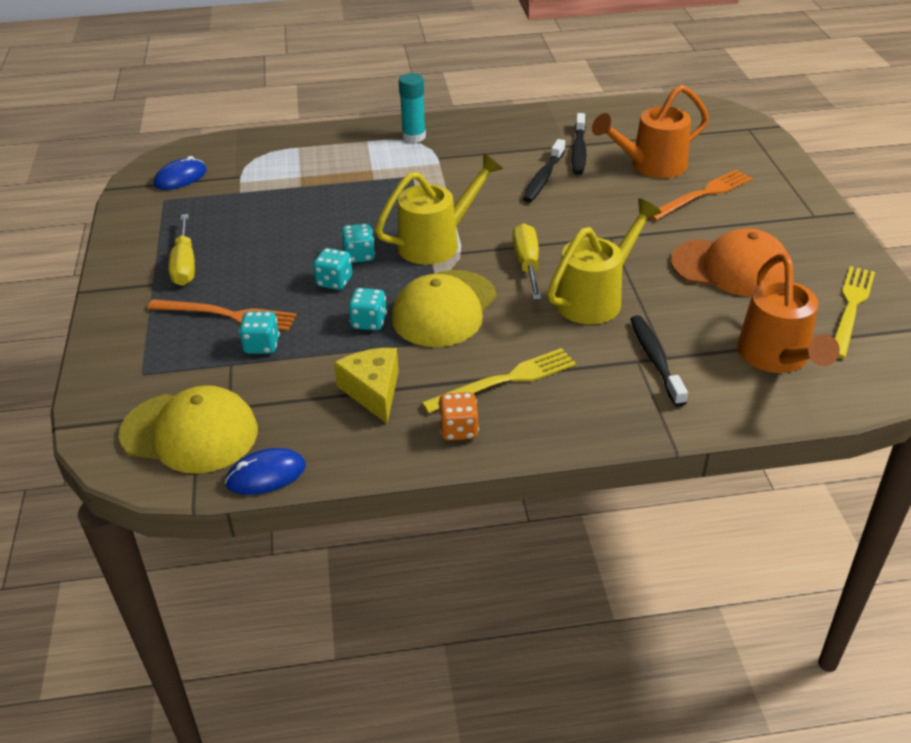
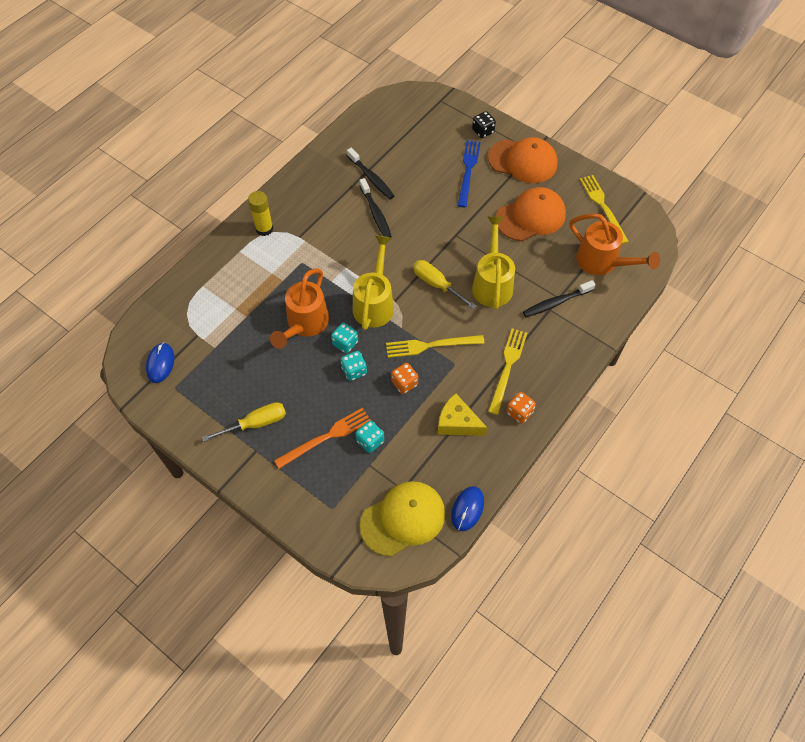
camera: 45 degrees left, 20 degrees up
yellow screwdriver [169,214,195,286] -> yellow screwdriver turned 60 degrees counterclockwise [202,402,286,442]
turquoise dice [348,288,387,331] -> orange dice [391,363,418,394]
yellow cap [392,270,497,347] -> yellow fork [386,335,485,358]
turquoise glue stick [399,73,426,143] -> yellow glue stick [248,191,273,236]
orange watering can [592,85,709,178] -> orange watering can moved to [270,269,329,349]
black toothbrush [630,315,688,407] -> black toothbrush turned 60 degrees counterclockwise [523,280,596,317]
orange fork [650,170,752,221] -> blue fork [457,140,481,207]
none -> black dice [472,111,496,138]
none -> orange cap [488,137,558,183]

